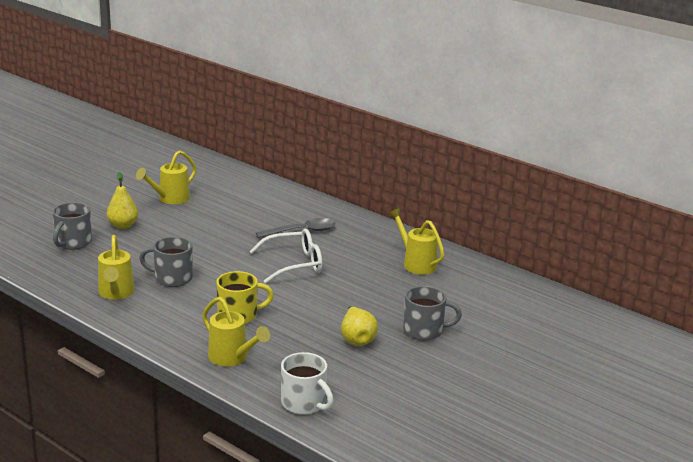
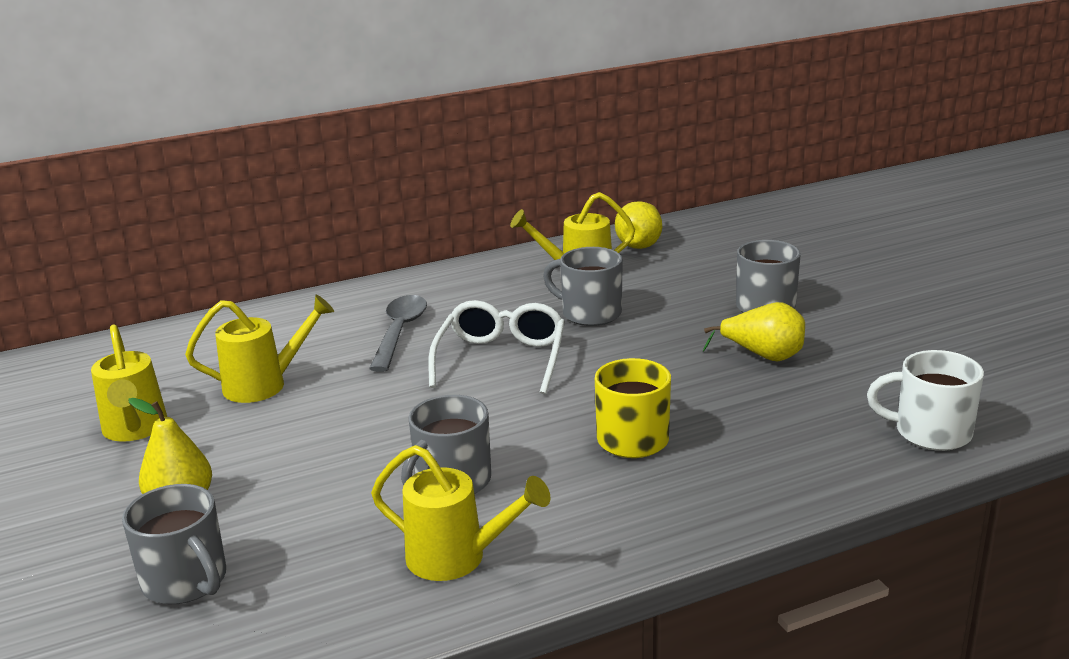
camera: 60 degrees left, 0 degrees up
yellow watering can [202,297,270,366] -> yellow watering can moved to [185,295,334,403]
white mug [281,352,334,415] -> white mug turned 150 degrees counterclockwise [867,350,984,451]
none -> grey mug [543,247,623,326]
none -> yellow pear [615,201,662,249]

